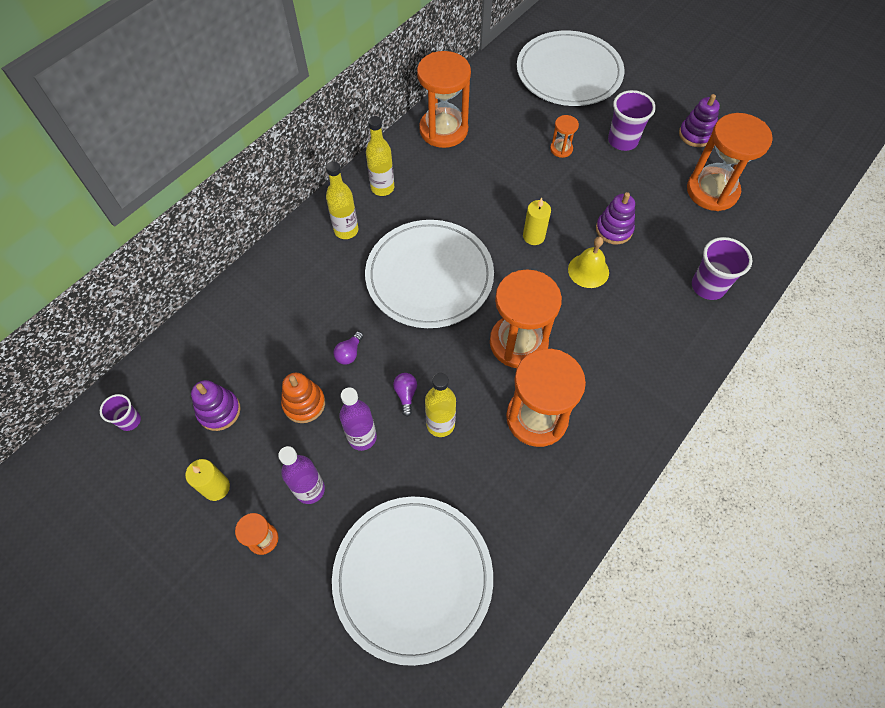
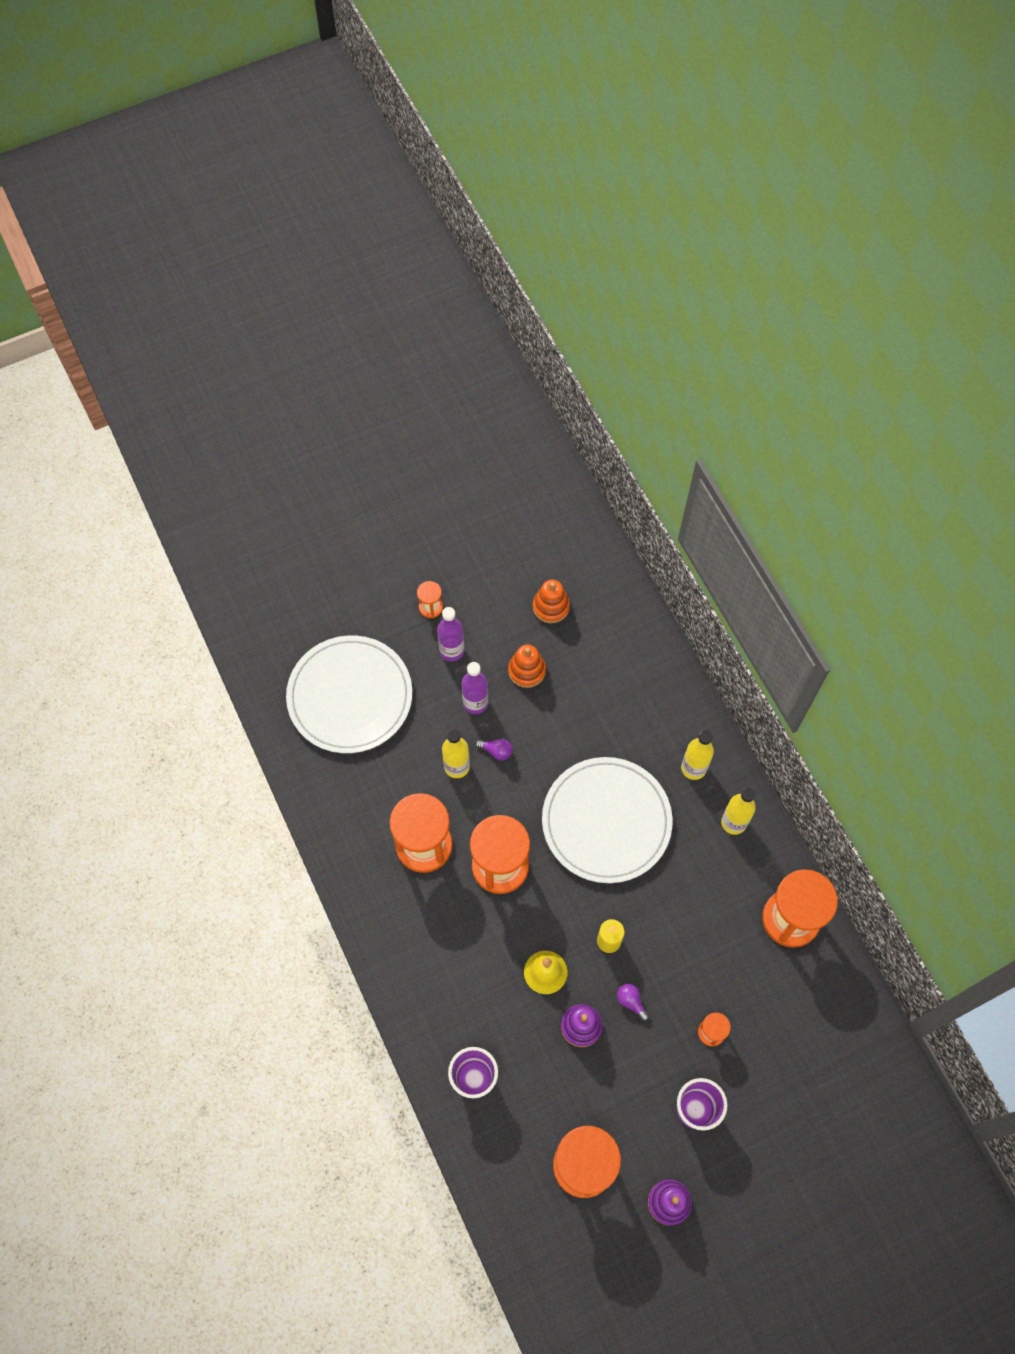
camera: 115 degrees right, 5 degrees up
purple cup [100,394,141,431] -> none
yellow candle [185,459,230,501] -> none
purple stacking toy [191,380,240,431] -> orange stacking toy [533,580,570,623]
purple light bulb [333,331,363,365] -> purple light bulb moved to [617,984,649,1021]
white plate [517,31,624,106] -> none

